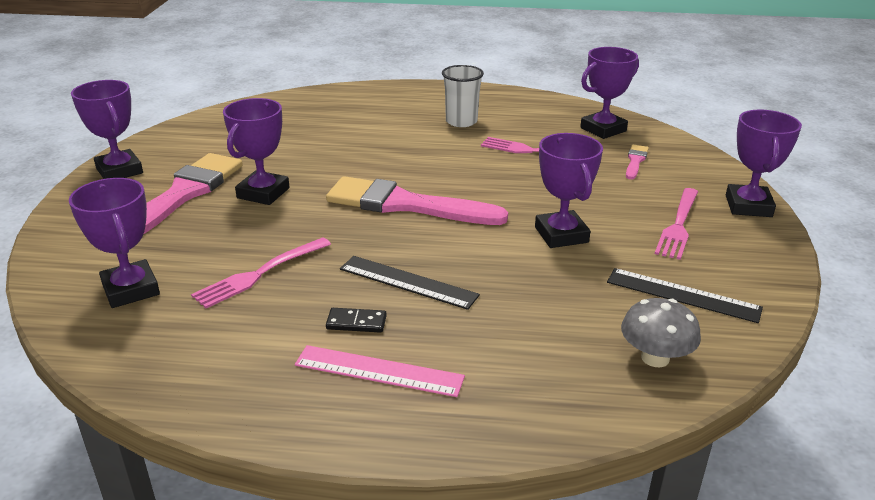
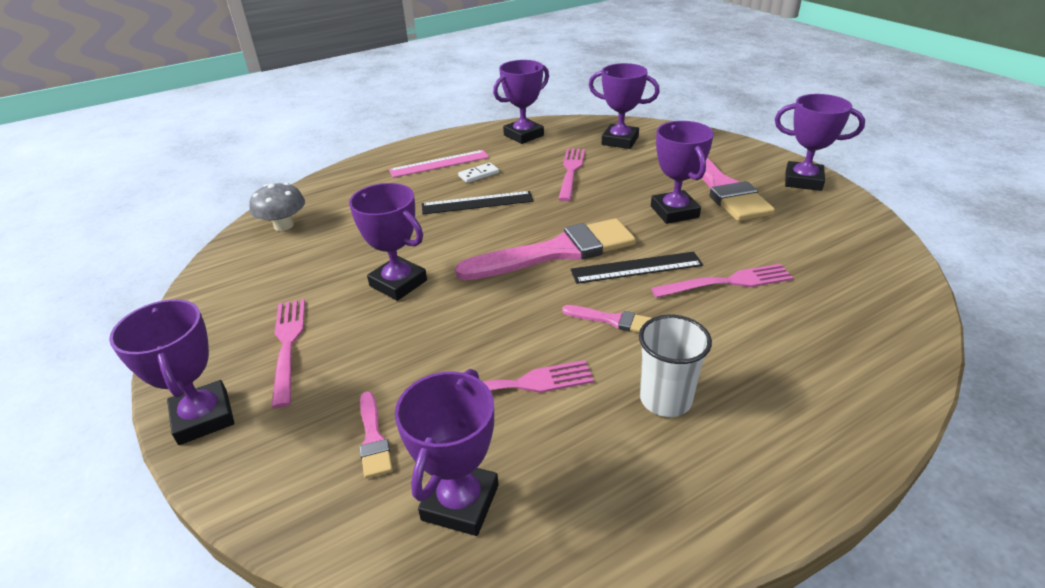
camera: 145 degrees right, 5 degrees up
black domino [326,308,387,333] -> white domino [458,163,499,183]
black ruler [607,268,763,323] -> black ruler moved to [571,252,703,284]
none -> purple trophy [493,60,549,144]
none -> pink brush [562,305,651,332]
none -> pink fork [651,264,794,298]

